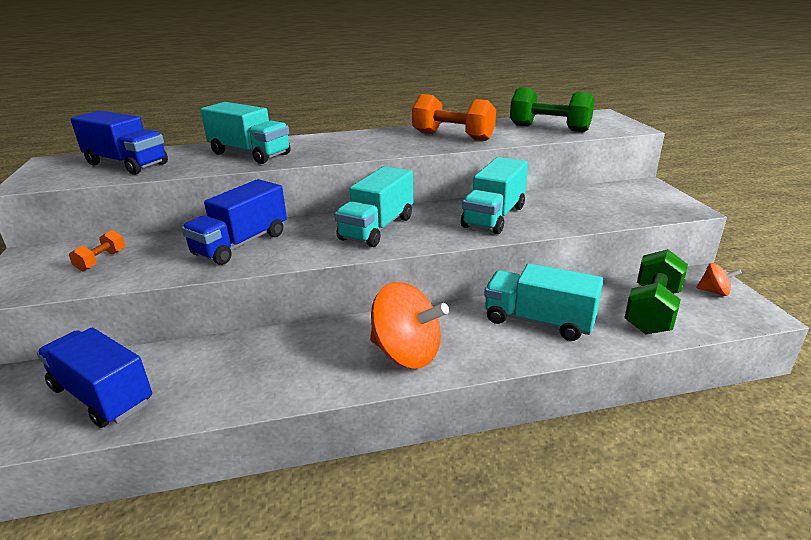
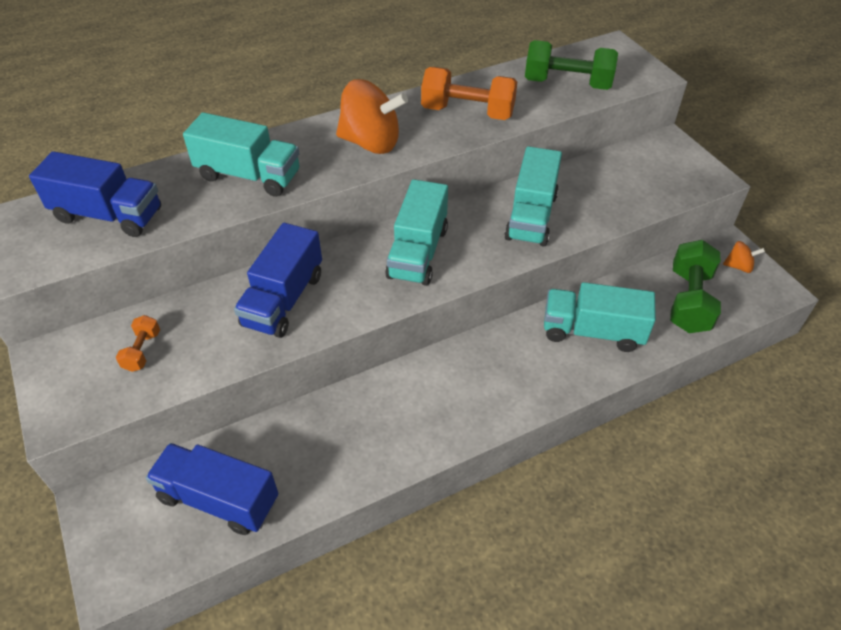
camera: 15 degrees left, 20 degrees up
orange spinning top [370,282,449,369] -> orange spinning top moved to [336,79,408,154]

